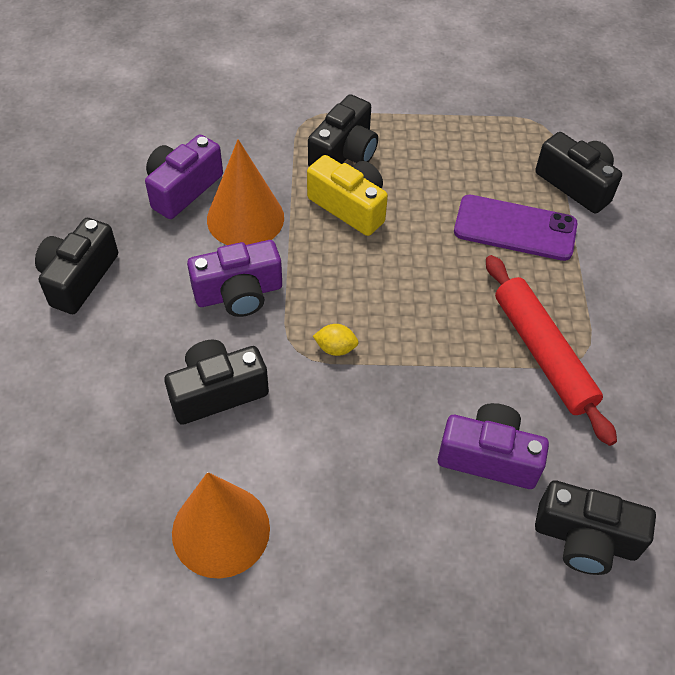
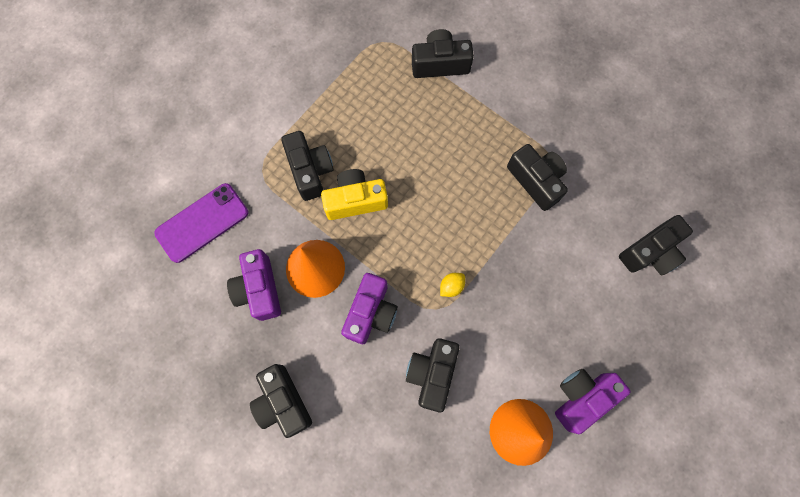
camera: 50 degrees left, 20 degrees up
purple camera [438,403,549,489] -> purple camera moved to [555,369,631,434]
purple phone [454,195,578,261] -> purple phone moved to [154,183,248,263]
red rolling pin [486,255,617,446] -> black camera [507,144,568,211]

